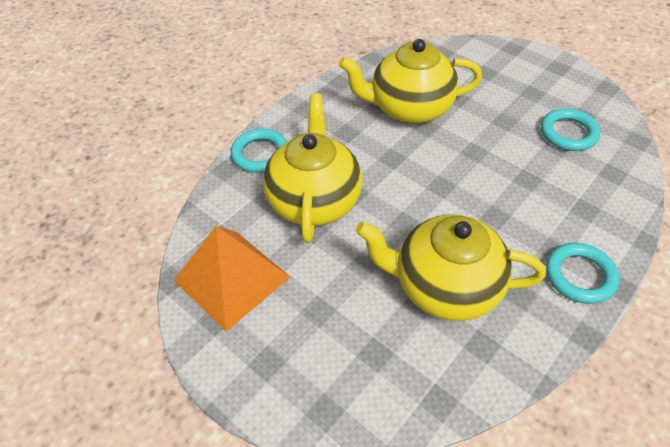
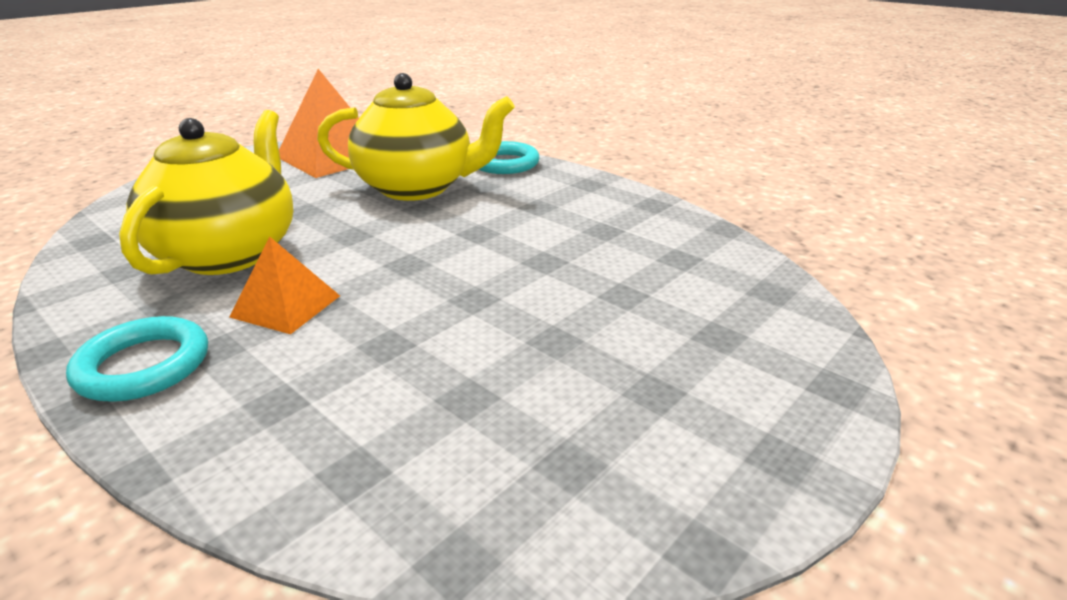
camera: 90 degrees right, 20 degrees down
yellow teapot [339,39,482,124] -> none
turquoise ring [541,108,601,151] -> none
none -> orange pyramid [229,236,340,334]

